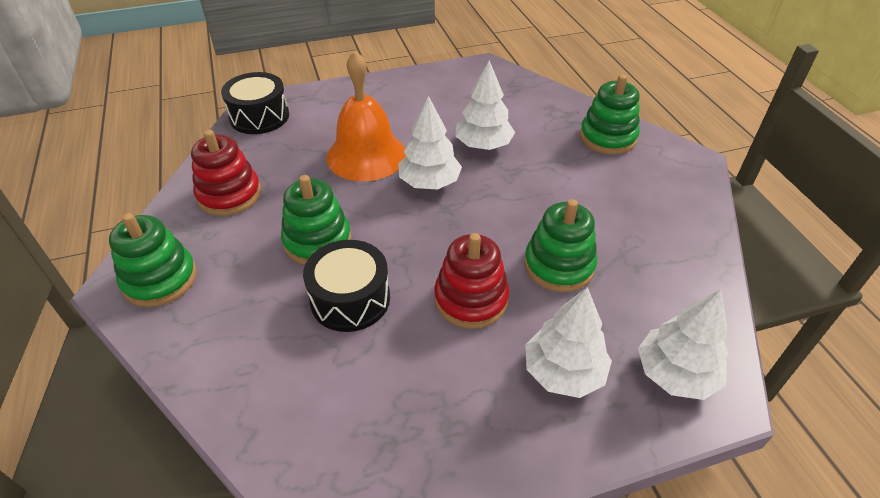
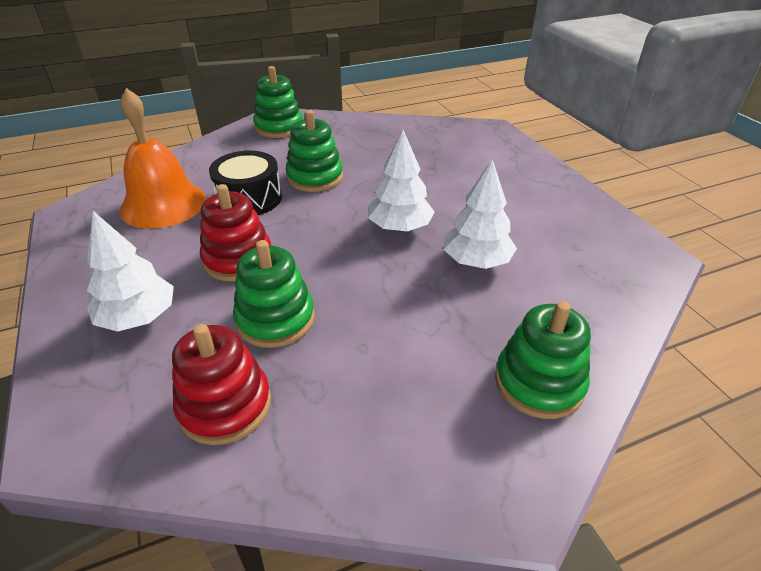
camera: 85 degrees right, 5 degrees down
red stacking toy [191,130,261,216] -> red stacking toy moved to [172,324,271,445]
black drum [221,72,289,134] -> none
orange bell [326,51,406,181] -> orange bell moved to [119,88,206,229]
white tree [638,289,729,400] -> none

